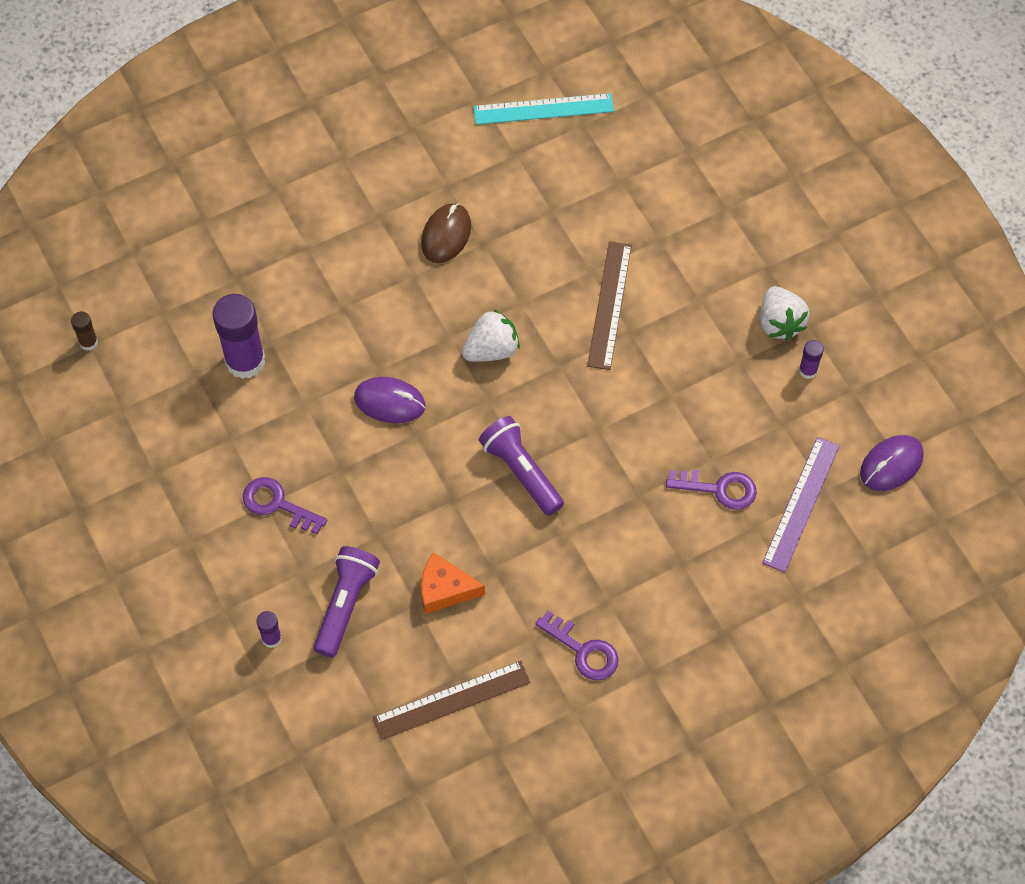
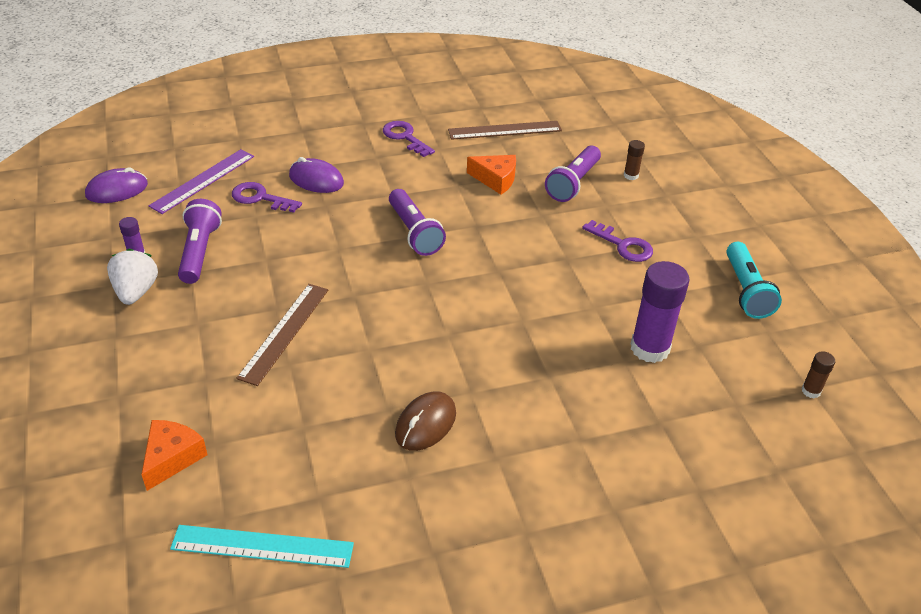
camera: 170 degrees left, 20 degrees down
purple glue stick [256,611,282,648] -> brown glue stick [624,140,645,180]
purple mouse [354,377,426,423] -> purple mouse moved to [289,157,344,193]
white strawberry [462,309,520,362] -> none
none -> orange cheese [141,420,208,491]
none -> purple flashlight [178,199,222,284]
none -> turquoise flashlight [726,242,782,319]

